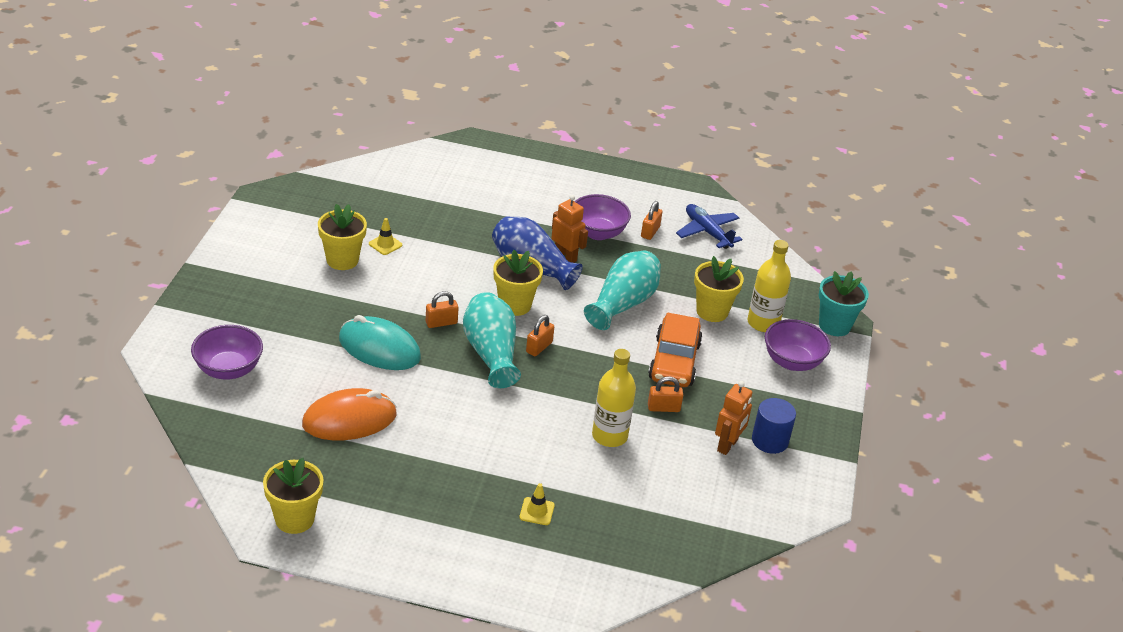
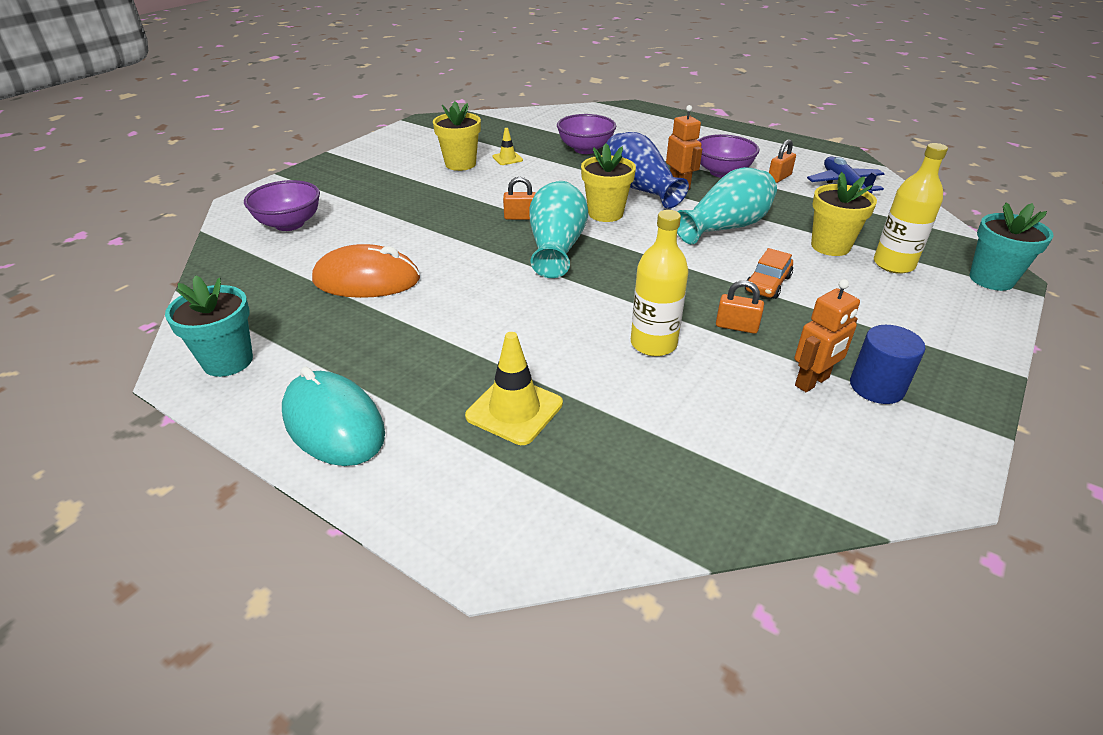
camera: 25 degrees right, 0 degrees up
yellow flower pot [263,458,323,534] -> turquoise flower pot [165,275,253,377]
turquoise mouse [339,315,421,370] -> turquoise mouse moved to [282,367,385,466]
yellow traffic cone [519,483,555,525] -> yellow traffic cone [465,332,563,445], size x1.79
orange padlock [526,315,554,356] -> none
orange car [648,313,703,387] -> orange car [745,248,793,299], size x0.60
purple bowl [765,319,831,371] -> purple bowl moved to [557,114,616,154]

